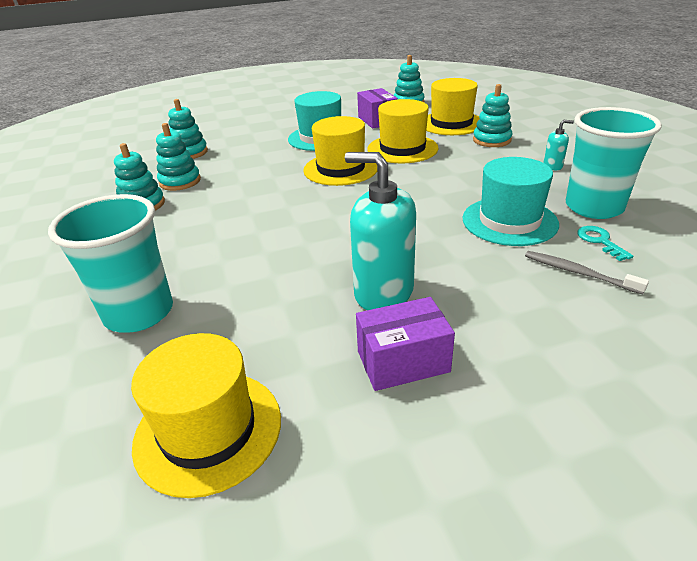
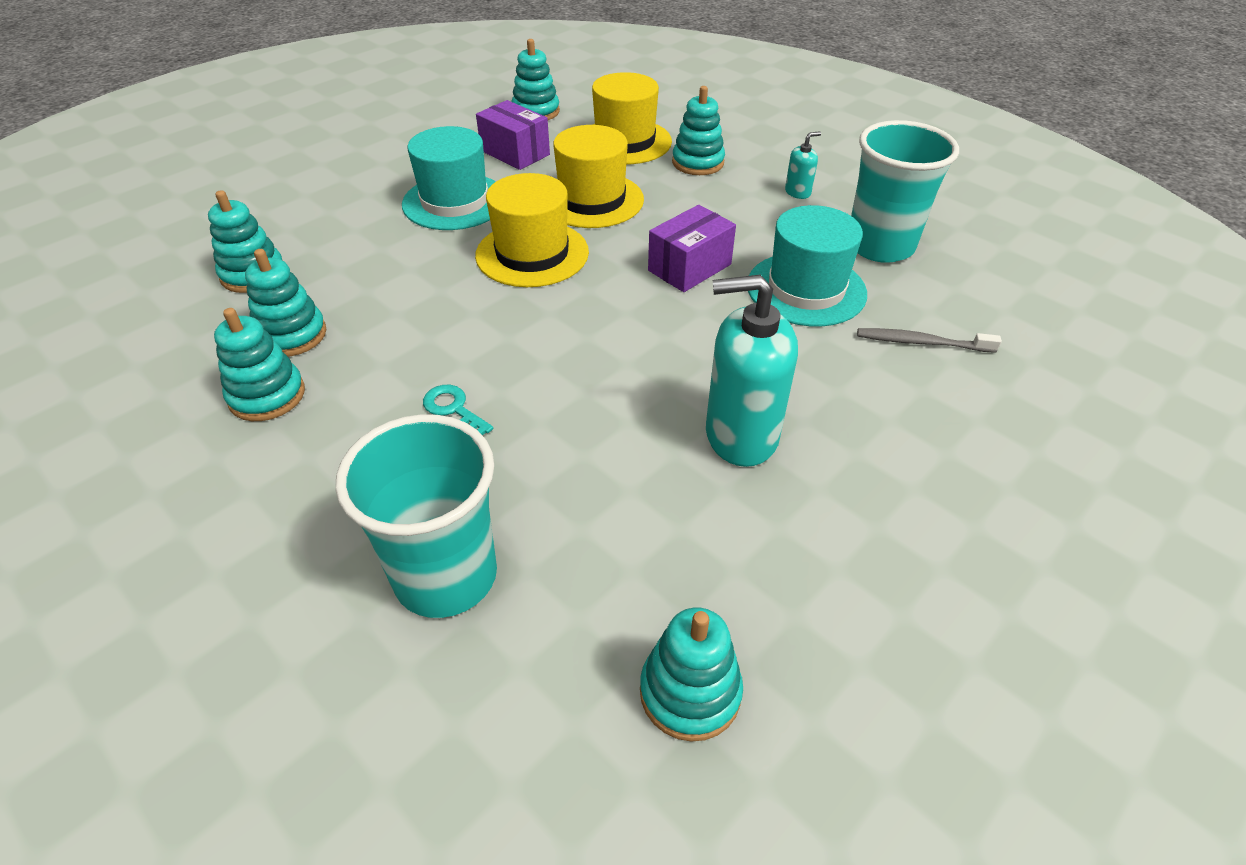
camera: 30 degrees left, 10 degrees up
yellow hat [131,333,281,498] -> turquoise stacking toy [640,608,743,742]
purple box [356,297,455,391] -> purple box moved to [648,205,736,292]
turquoise key [577,226,634,261] -> turquoise key moved to [423,385,493,435]

